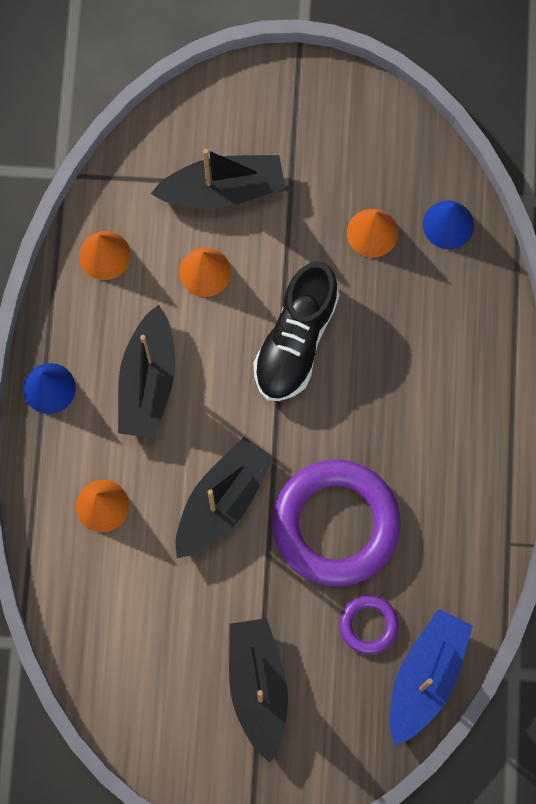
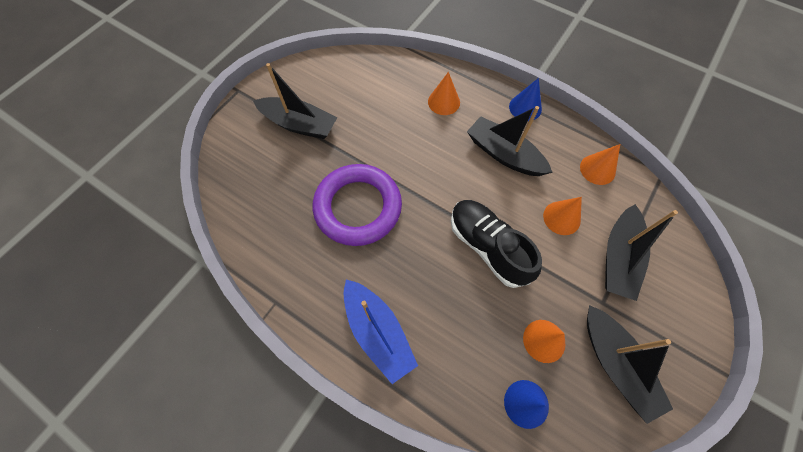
camera: 120 degrees right, 10 degrees down
black boat [176,437,274,558] -> black boat moved to [587,305,673,424]
purple ring [340,595,399,654] -> none
blue boat [390,609,473,746] -> blue boat moved to [344,280,418,384]

